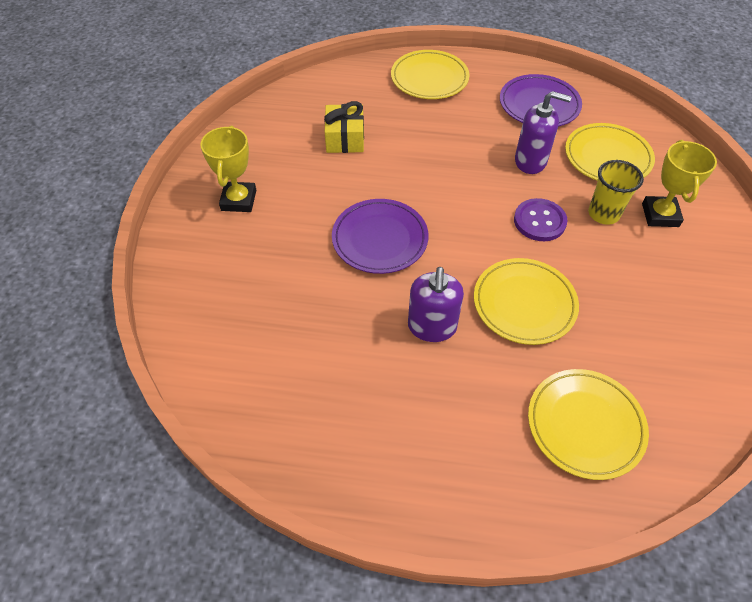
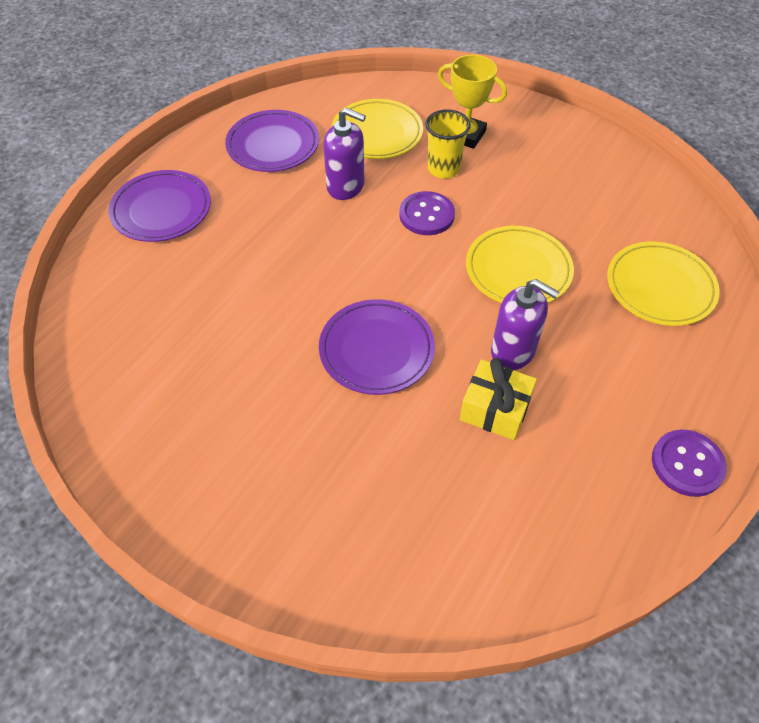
camera: 65 degrees left, 0 degrees up
yellow trophy [200,125,256,212] -> none
yellow gift [324,101,364,153] -> yellow gift moved to [460,358,537,440]
yellow plate [391,50,470,99] -> purple plate [108,170,211,242]
purple soap dispenser [515,91,571,174] -> purple soap dispenser turned 75 degrees clockwise [323,107,366,200]
none -> purple button [652,430,727,497]

